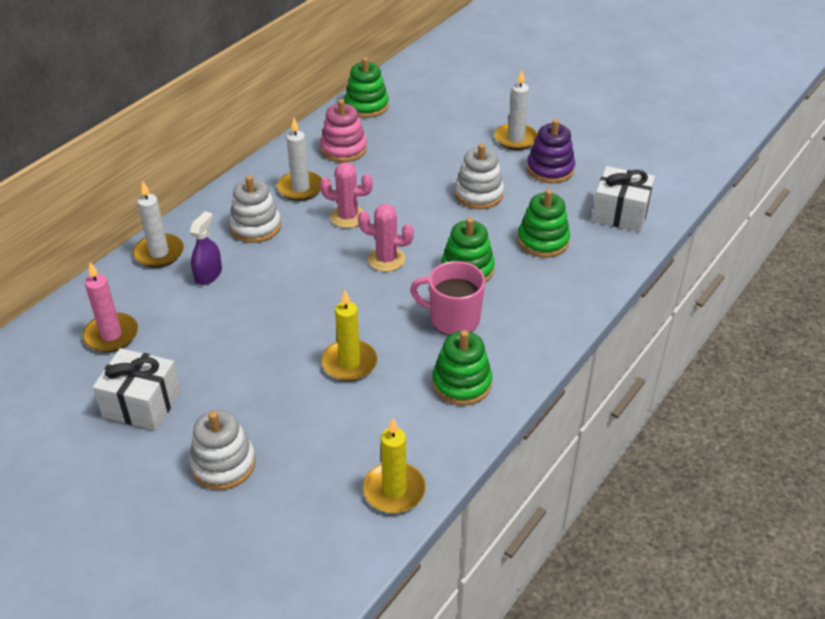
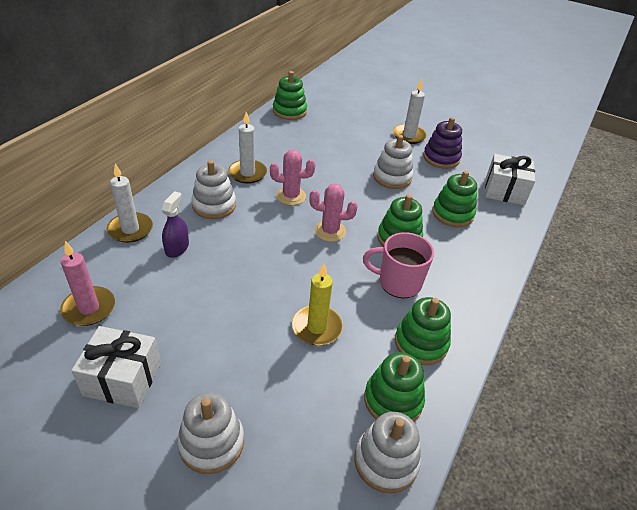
camera: 10 degrees left, 0 degrees up
pink stacking toy [320,99,367,162] -> none
yellow candle [363,418,426,513] -> white stacking toy [354,412,421,493]
none -> green stacking toy [364,352,425,421]

